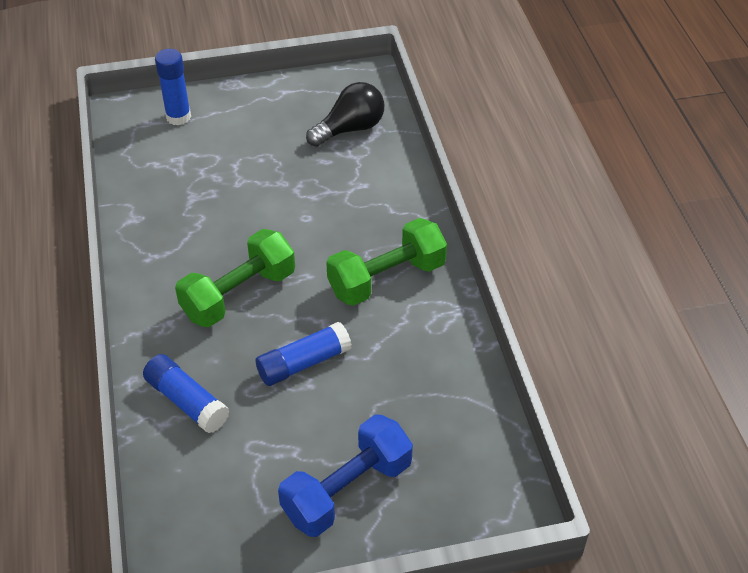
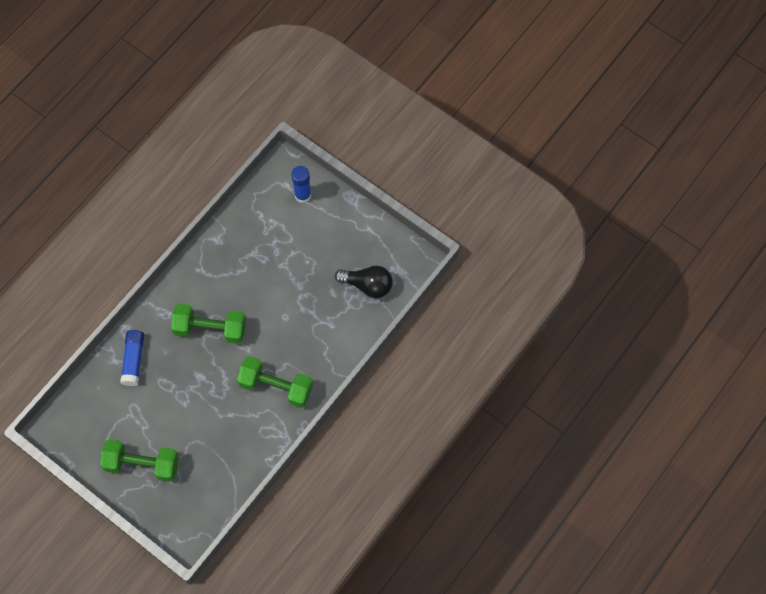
camera: 50 degrees right, 20 degrees up
blue glue stick [255,322,352,386] -> none
blue dumbbell [278,414,413,537] -> green dumbbell [100,439,179,482]

